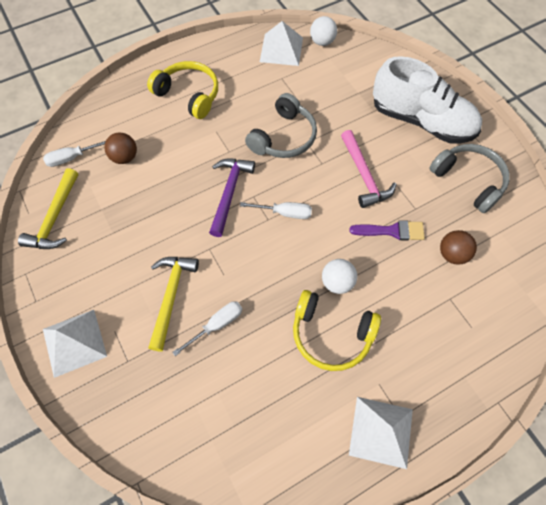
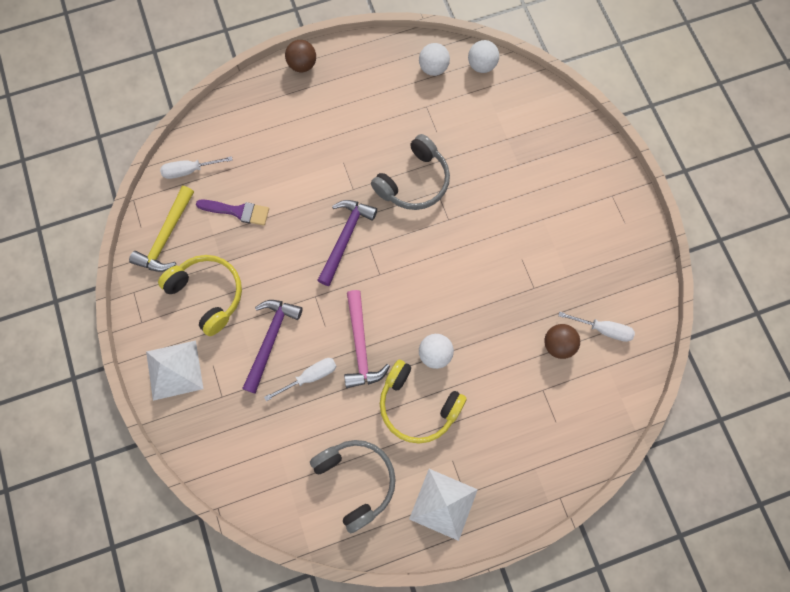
camera: 10 degrees right, 10 degrees up
brown ball [104,132,137,164] -> brown ball moved to [285,40,316,72]
yellow headphones [147,61,218,119] -> yellow headphones moved to [158,255,242,336]
yellow hammer [148,257,199,351] -> purple hammer [242,300,302,394]
white screwdriver [240,202,312,219] -> white screwdriver moved to [558,312,635,342]
white pyramid [260,21,303,66] -> white ball [419,43,450,76]
pink hammer [341,130,397,208] -> pink hammer moved to [344,290,390,388]
purple brush [349,220,425,241] -> purple brush moved to [196,199,269,226]
white shoe [373,56,482,143] -> none
grey headphones [429,144,510,213] -> grey headphones moved to [310,440,396,533]

